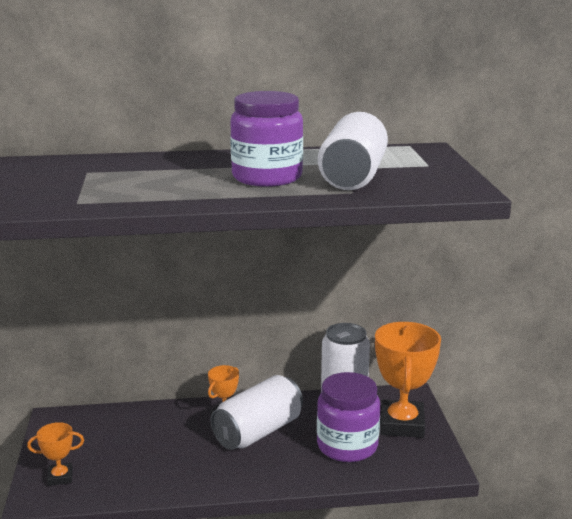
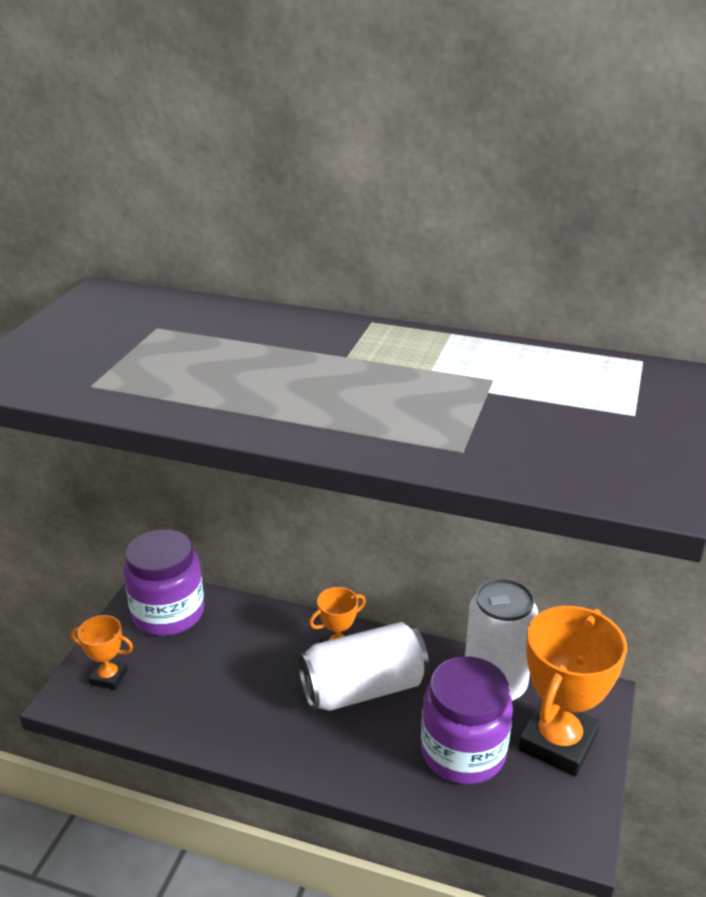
camera: 25 degrees right, 10 degrees up
purple jar [230,91,303,187] -> purple jar moved to [123,529,204,636]
white can [318,112,388,190] -> none

